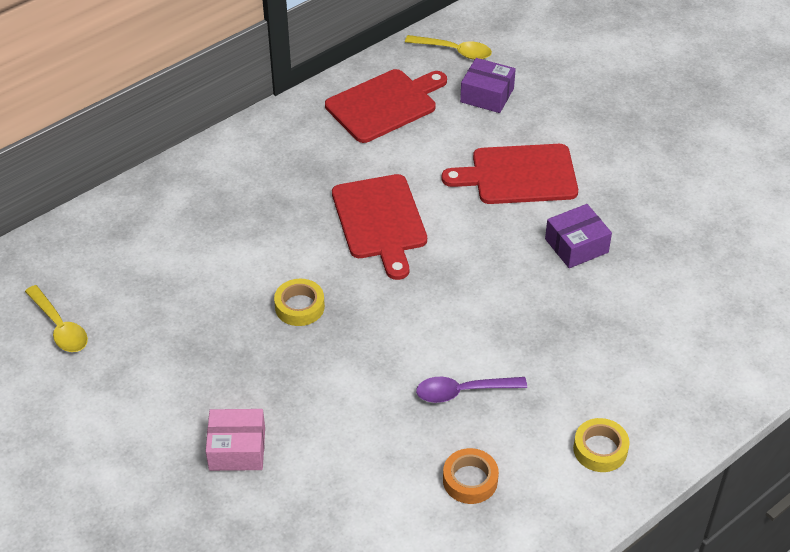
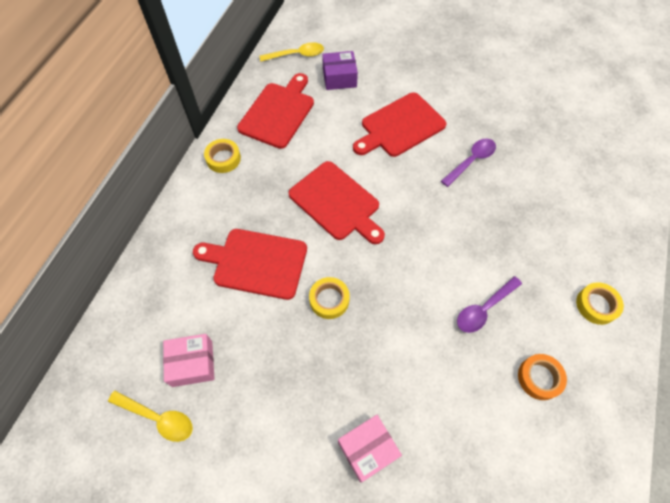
camera: 30 degrees left, 15 degrees up
purple box [545,204,612,268] -> purple spoon [441,138,496,187]
none -> pink box [163,334,214,387]
none -> red cutting board [193,229,307,300]
none -> yellow tape [204,139,241,173]

